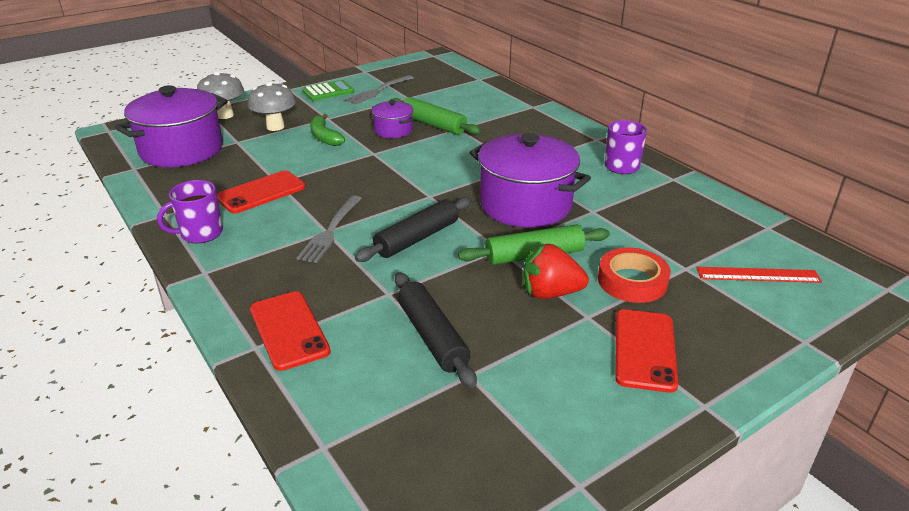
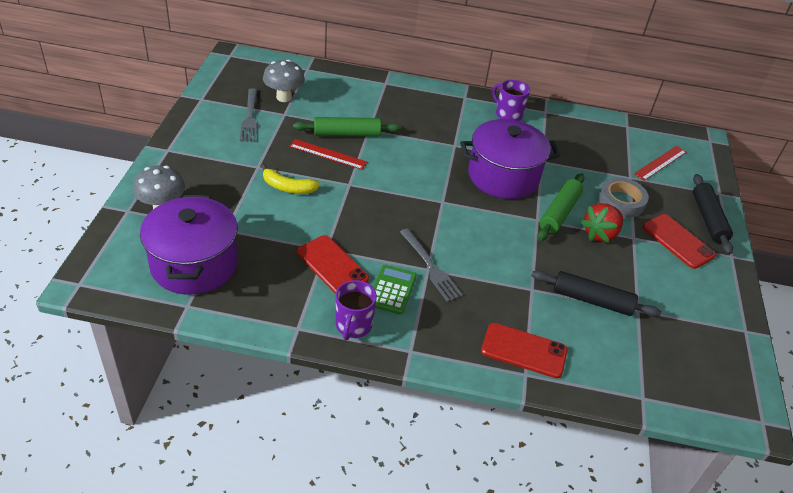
camera: 50 degrees left, 10 degrees up
red phone [217,170,305,213] -> red phone turned 45 degrees counterclockwise [297,235,369,294]
grey mushroom [248,82,296,131] -> grey mushroom moved to [263,60,305,102]
green calculator [302,80,354,101] -> green calculator moved to [373,265,417,315]
green banana [310,114,345,146] -> yellow banana [261,164,320,194]
black rolling pin [355,197,472,262] -> black rolling pin moved to [693,174,733,255]
purple pot [372,100,414,138] -> red ruler [289,139,367,170]
red tape [598,248,671,303] -> grey tape [599,177,649,217]

